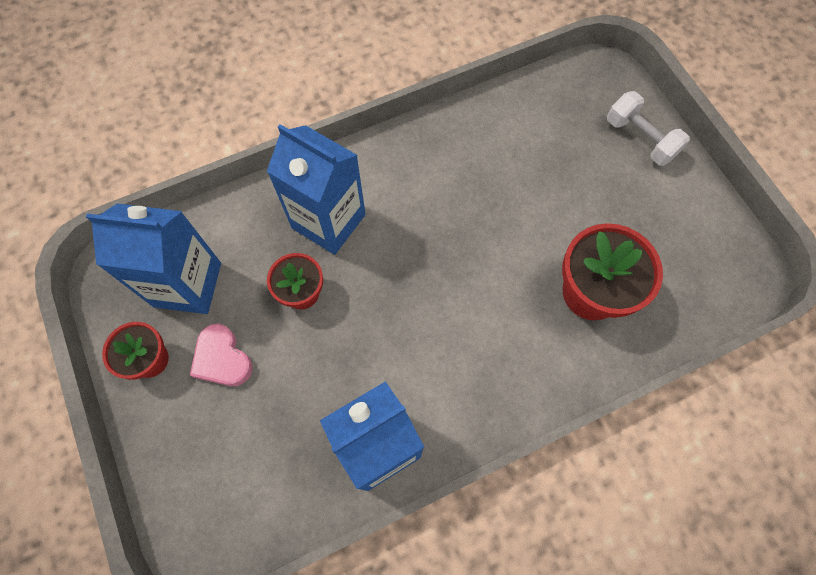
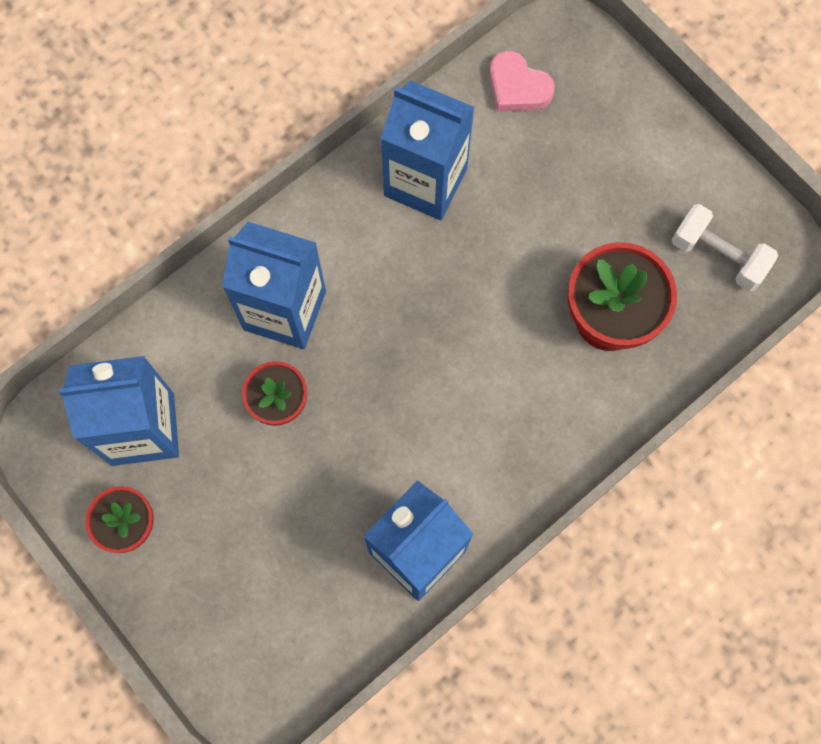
camera: 15 degrees left, 5 degrees up
pink heart [190,324,253,386] -> pink heart moved to [489,51,555,111]
white dumbbell [607,91,690,166] -> white dumbbell moved to [672,204,778,291]
none -> blue carton [380,80,475,220]

